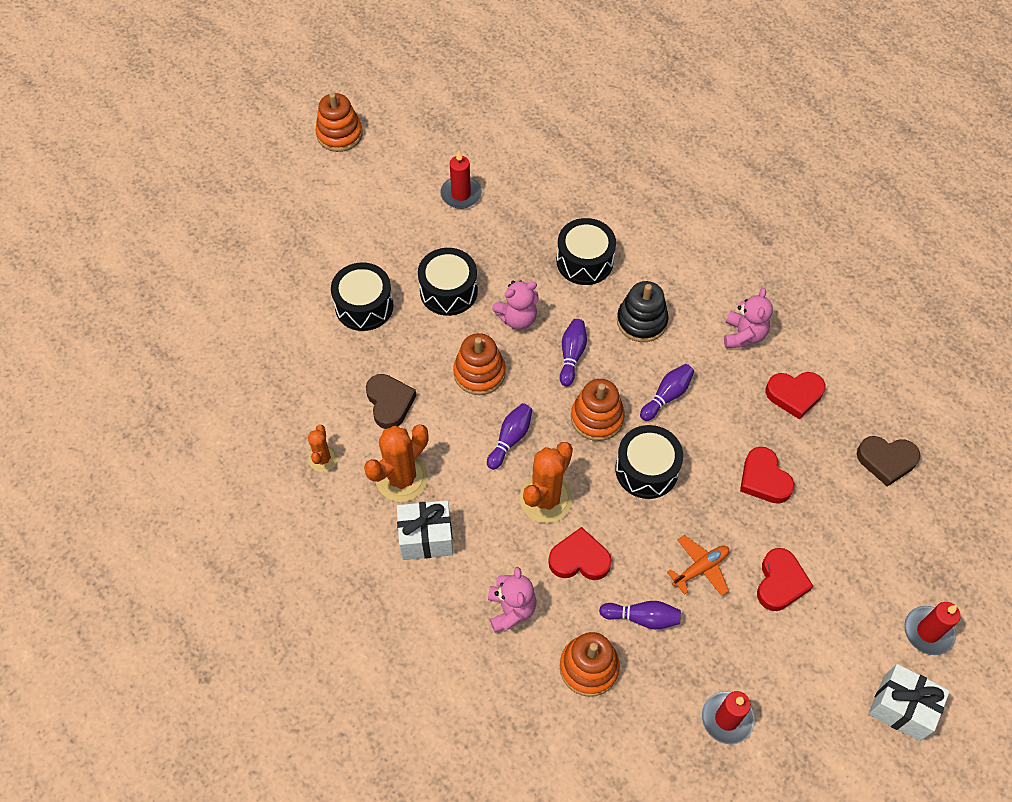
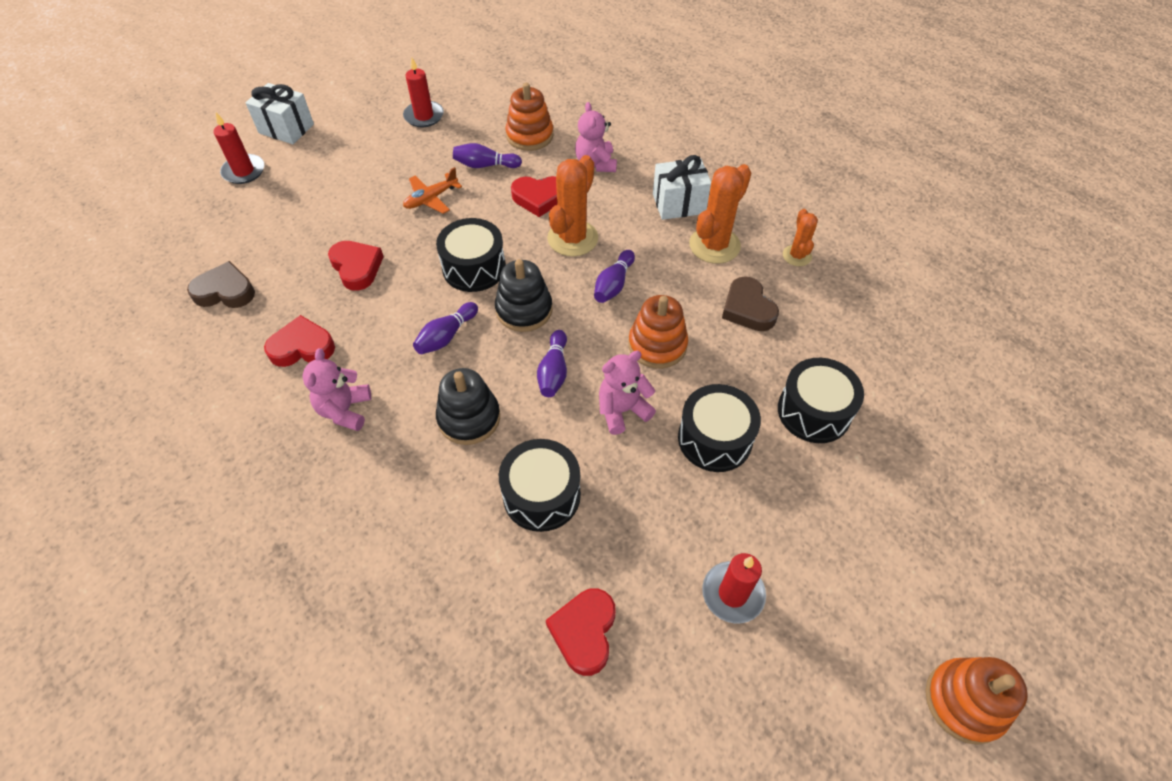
camera: 175 degrees right, 5 degrees down
orange stacking toy [571,379,625,441] -> black stacking toy [495,259,552,332]
red heart [757,548,813,611] -> red heart moved to [546,588,616,676]

